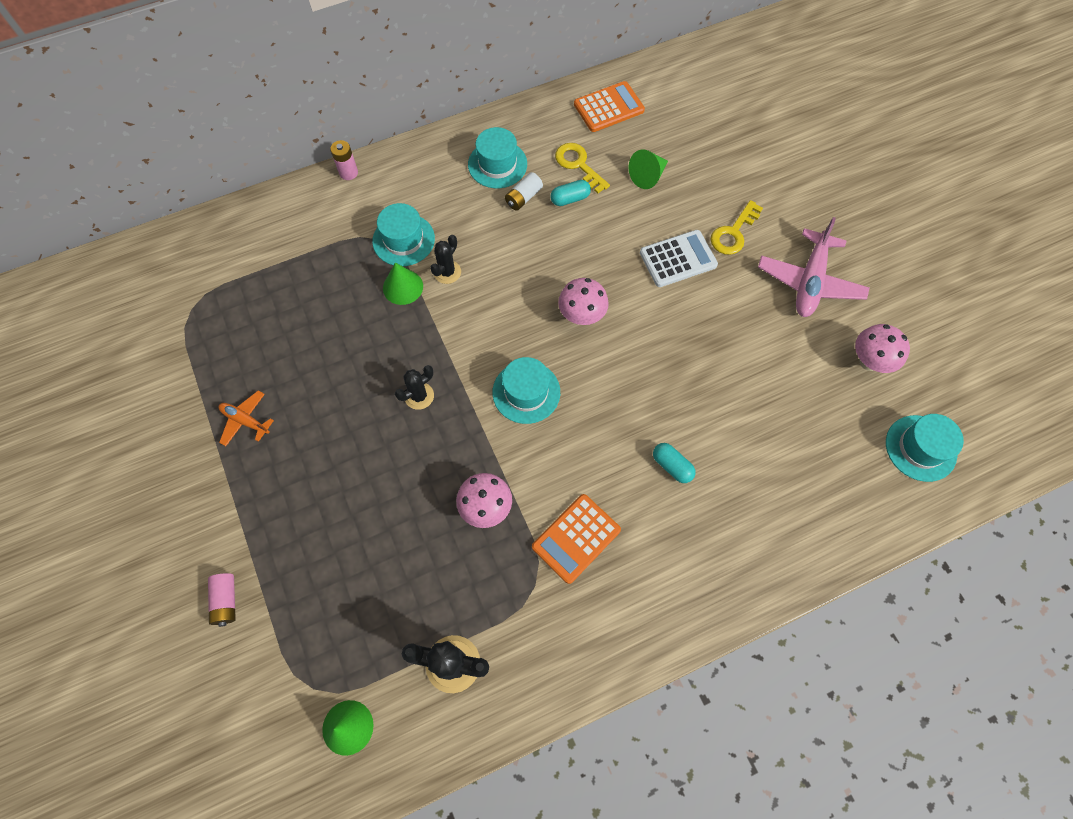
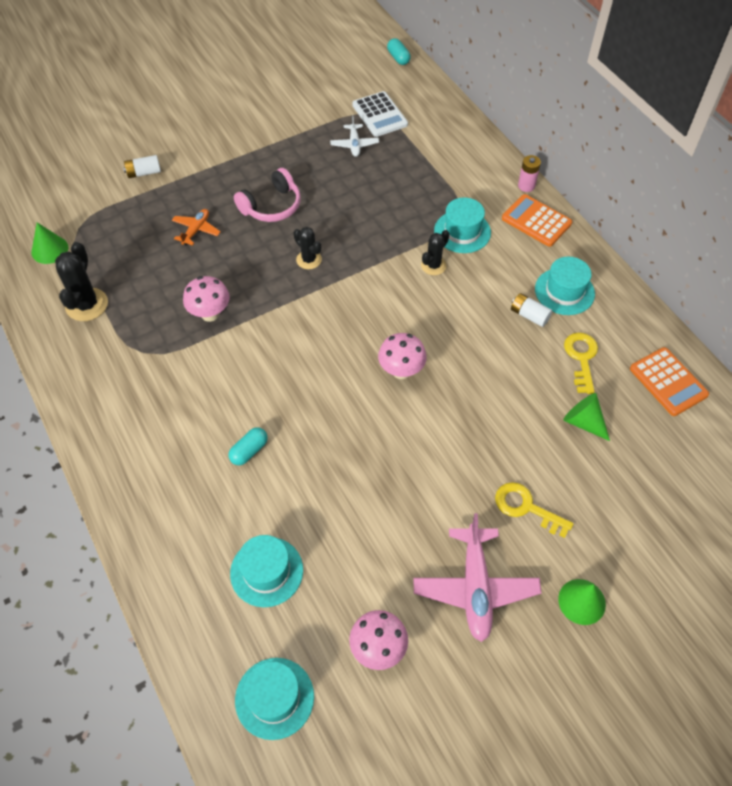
camera: 85 degrees right, 10 degrees down
pink battery [208,573,236,627] -> white battery [123,155,161,178]
orange plane [218,391,274,446] -> orange plane moved to [172,209,221,246]
green cone [383,263,423,305] -> green cone moved to [558,579,606,625]
black cactus [430,235,461,284] -> black cactus turned 75 degrees counterclockwise [421,230,449,275]
turquoise hat [492,357,560,424] -> turquoise hat moved to [230,535,303,607]
orange calculator [532,494,621,584] -> orange calculator moved to [502,194,572,247]
turquoise capsule [550,180,591,206] -> turquoise capsule moved to [387,38,411,65]
yellow key [555,143,610,193] -> yellow key turned 45 degrees counterclockwise [564,332,598,394]
white calculator [640,230,718,287] -> white calculator moved to [352,91,408,137]
pink plane [758,217,870,317] -> pink plane turned 105 degrees counterclockwise [413,513,541,642]
none -> pink headphones [234,168,301,222]
none -> white plane [330,115,379,157]

